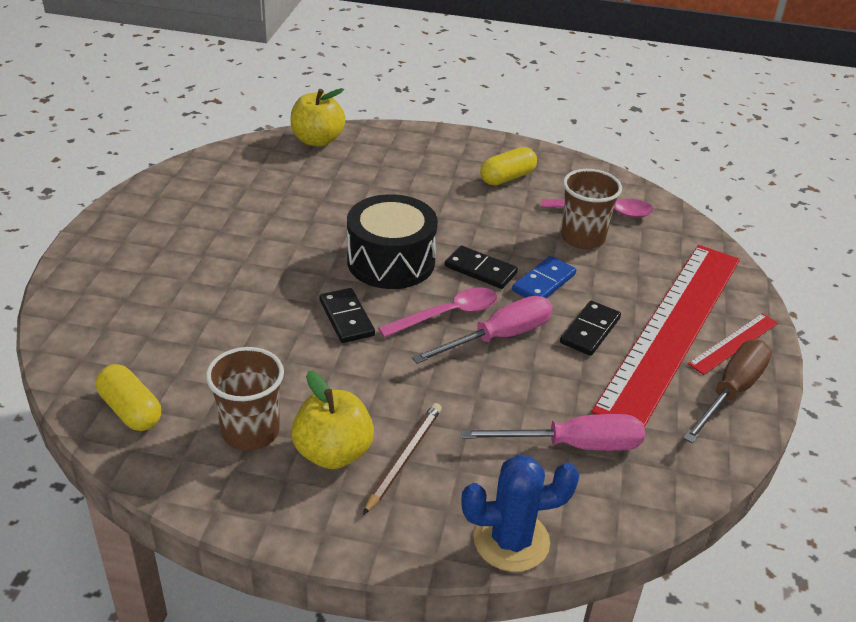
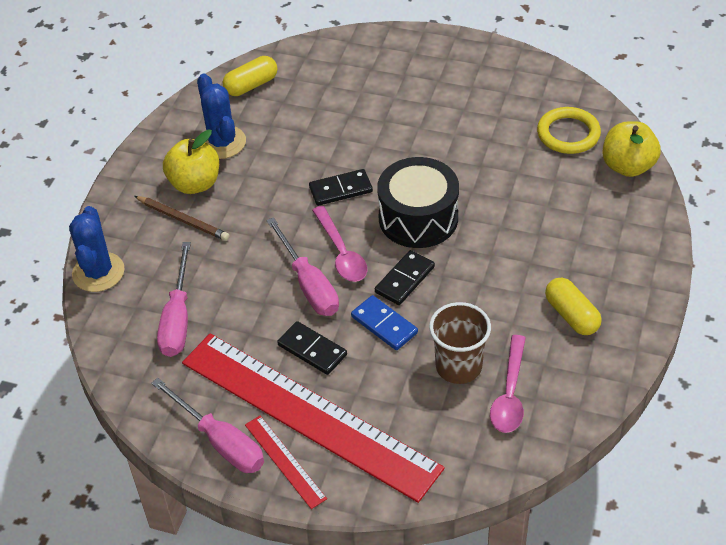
camera: 100 degrees right, 10 degrees up
brown cup [206,347,284,451] -> blue cactus [197,74,246,159]
brown screwdriver [683,340,772,443] -> pink screwdriver [151,378,264,473]
none -> yellow ring [537,107,601,154]

